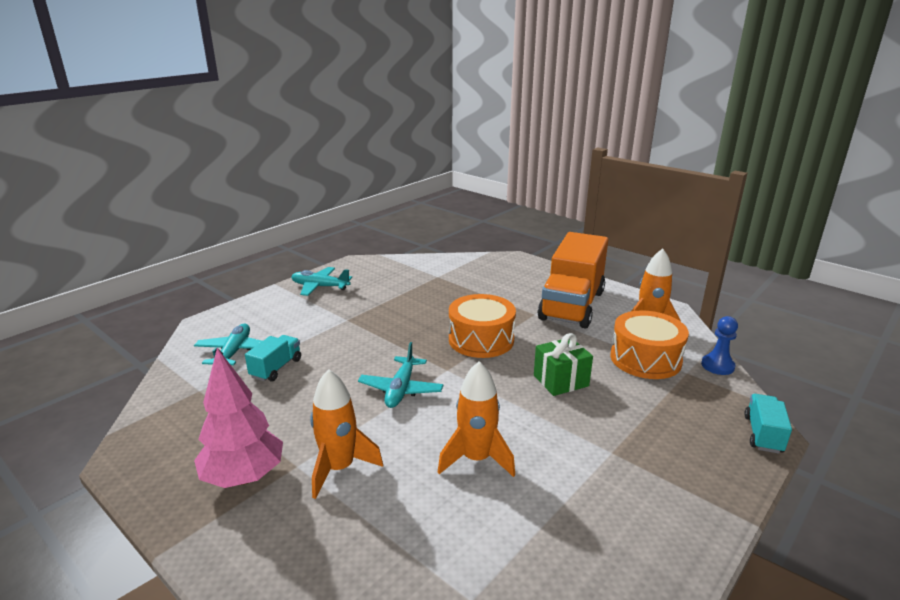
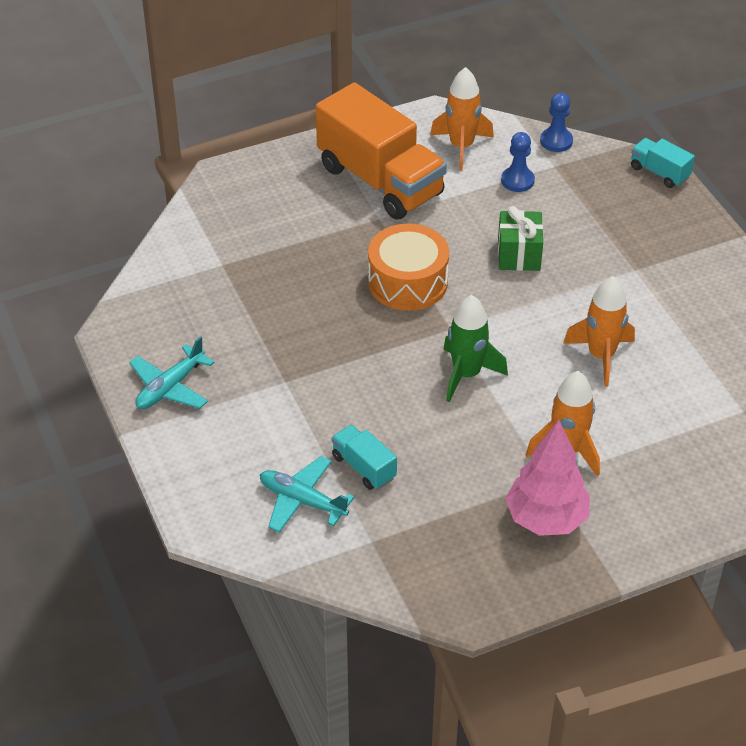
camera: 65 degrees left, 20 degrees up
turquoise plane [358,342,444,408] -> green rocket [443,295,508,402]
orange drum [610,310,689,379] -> blue pawn [501,132,535,192]

